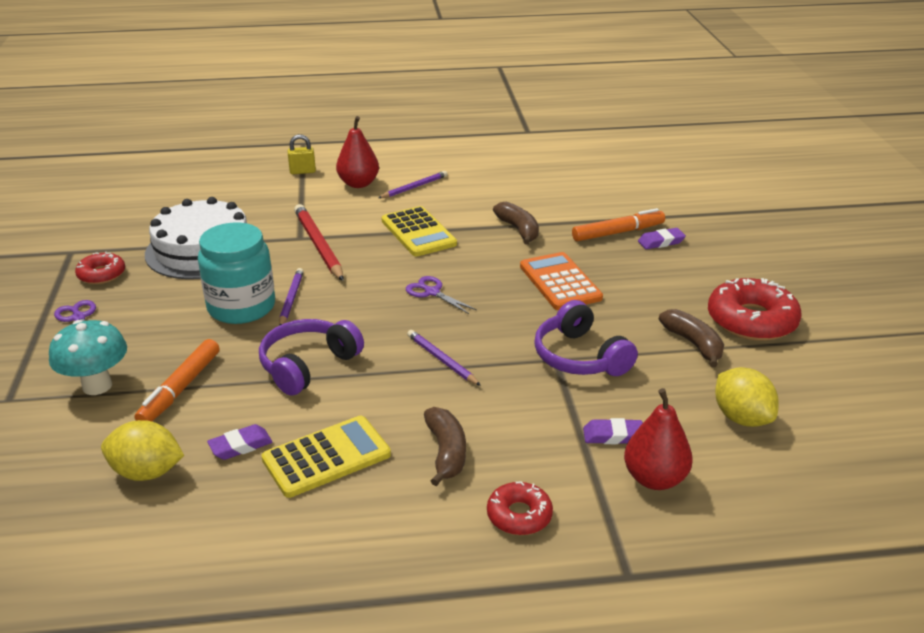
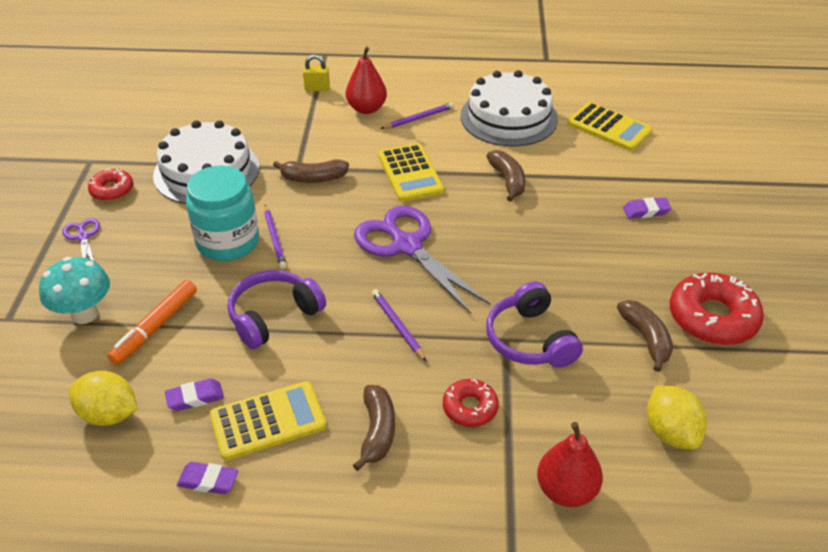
camera: 10 degrees right, 10 degrees up
purple pencil [279,268,304,326] -> purple pencil turned 150 degrees clockwise [264,205,287,269]
red pencil [294,204,344,281] -> brown banana [273,159,349,183]
purple scissors [406,276,477,314] -> purple scissors [354,206,490,314], size x2.15
red donut [487,481,553,535] -> red donut moved to [443,379,499,427]
orange calculator [520,252,603,310] -> none
orange marker [572,208,665,241] -> none
purple eraser [583,418,643,444] -> purple eraser moved to [177,462,238,494]
none -> white cake [460,70,558,147]
none -> yellow calculator [567,102,653,151]

